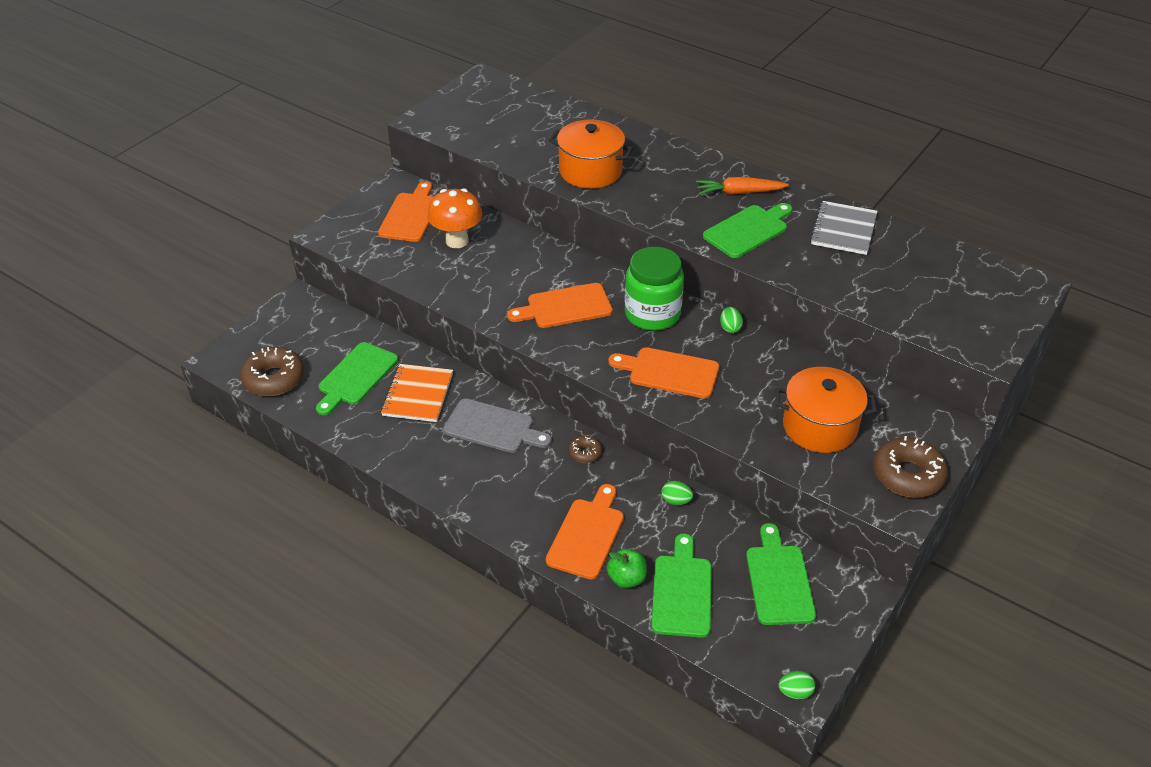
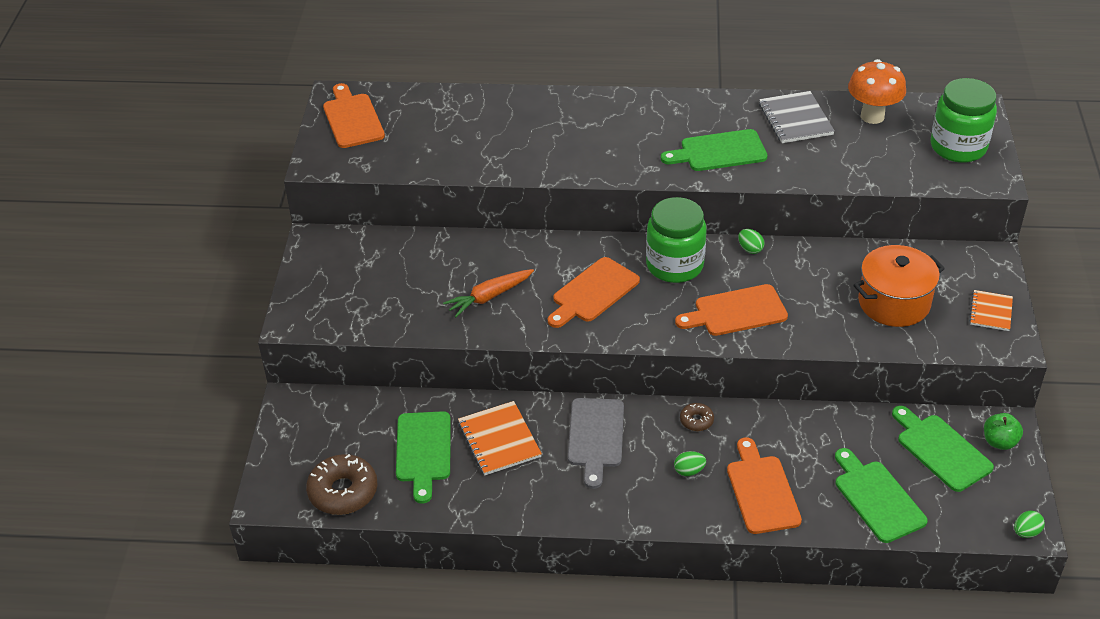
camera: 30 degrees left, 0 degrees up
orange cutting board [378,181,433,242] -> orange cutting board moved to [323,83,385,148]
orange mushroom [427,188,482,248] -> orange mushroom moved to [848,59,906,124]
grey cutting board [443,398,552,453] -> grey cutting board turned 105 degrees clockwise [568,398,624,489]
orange pot [549,119,634,189] -> none
green apple [607,549,647,588] -> green apple moved to [984,413,1023,450]
green egg [661,481,693,505] -> green egg moved to [674,451,706,476]
orange carrot [696,177,789,195] -> orange carrot moved to [443,269,534,317]
green cutting board [703,203,792,258] -> green cutting board turned 120 degrees counterclockwise [661,129,768,171]
brown donut [873,436,948,498] -> orange notebook [969,290,1013,331]
none -> green jar [931,78,997,163]

